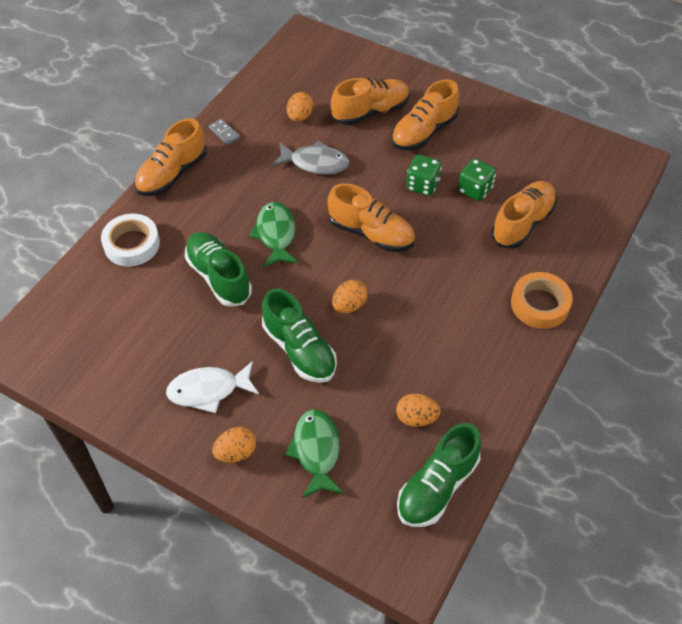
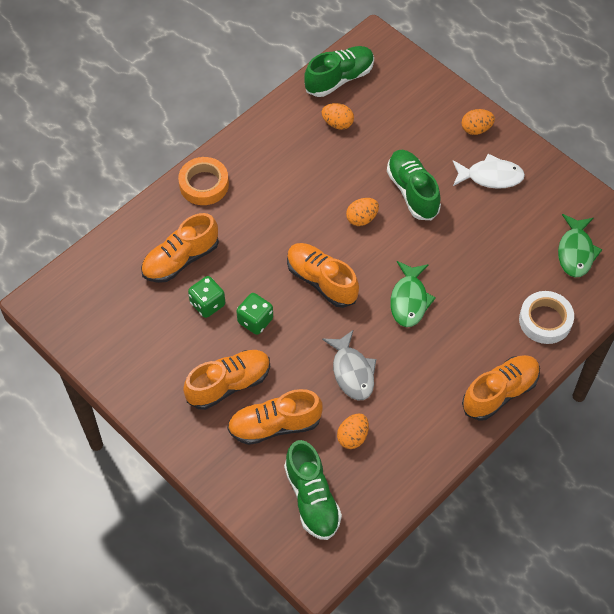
camera: 165 degrees left, 5 degrees up
green shoe [185,232,252,307] -> green shoe moved to [284,440,342,540]
grey domino [209,119,240,145] -> none
grey fish [272,141,349,175] -> grey fish turned 135 degrees counterclockwise [322,330,376,401]
green fish [285,409,343,498] -> green fish moved to [558,214,602,277]

